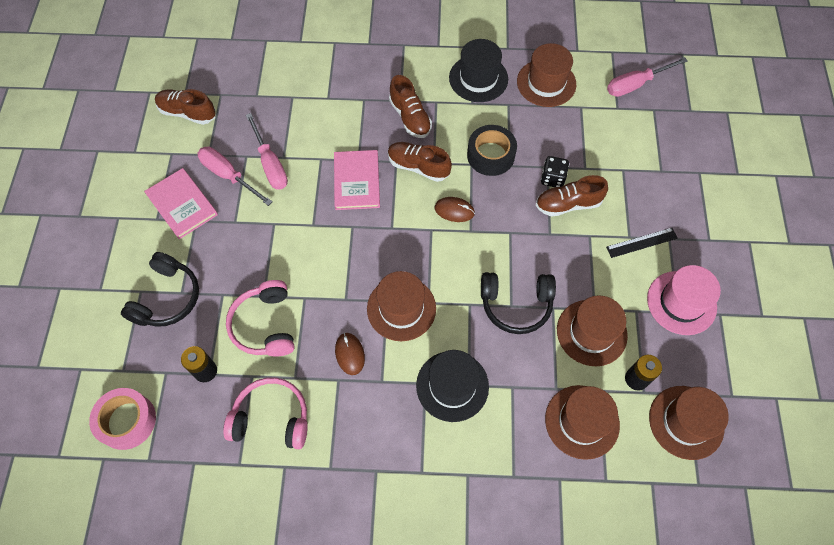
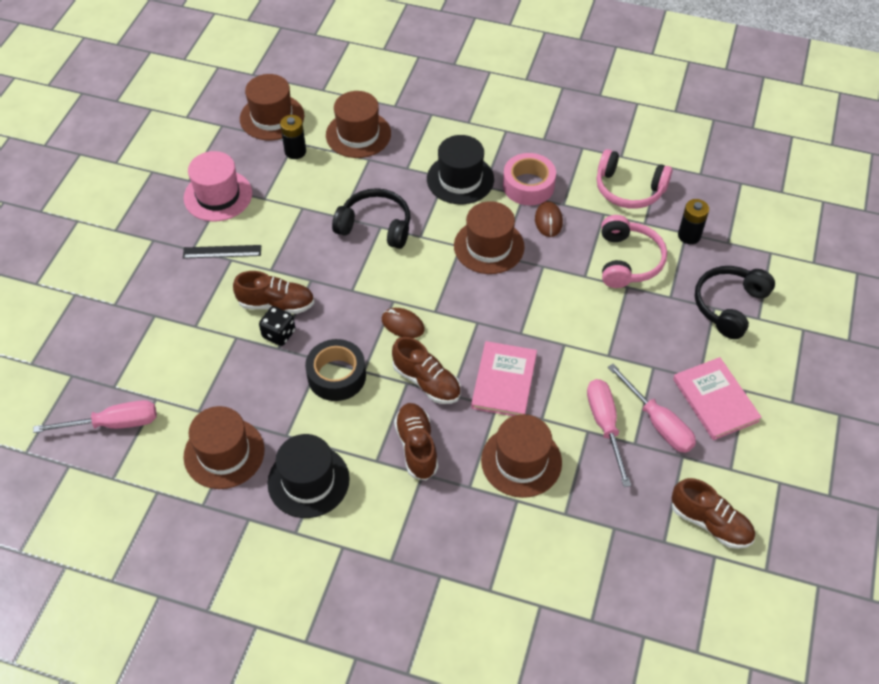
camera: 165 degrees left, 10 degrees down
pink tape [89,388,156,450] -> pink tape moved to [503,153,556,205]
brown hat [557,295,628,366] -> brown hat moved to [481,414,562,498]

